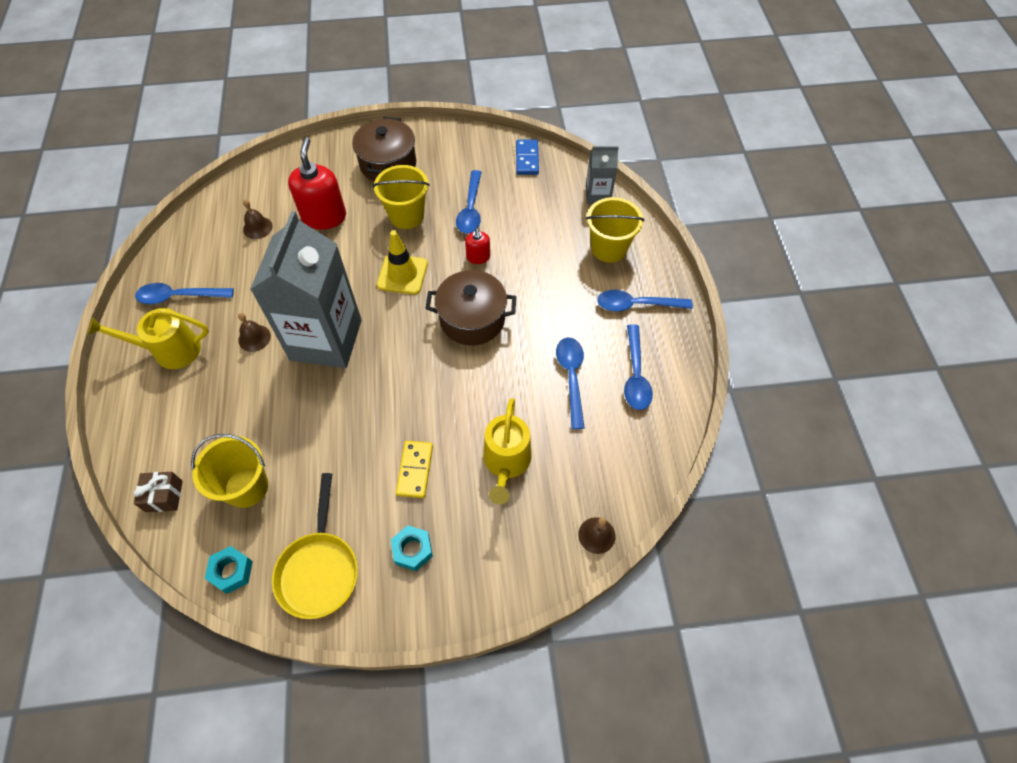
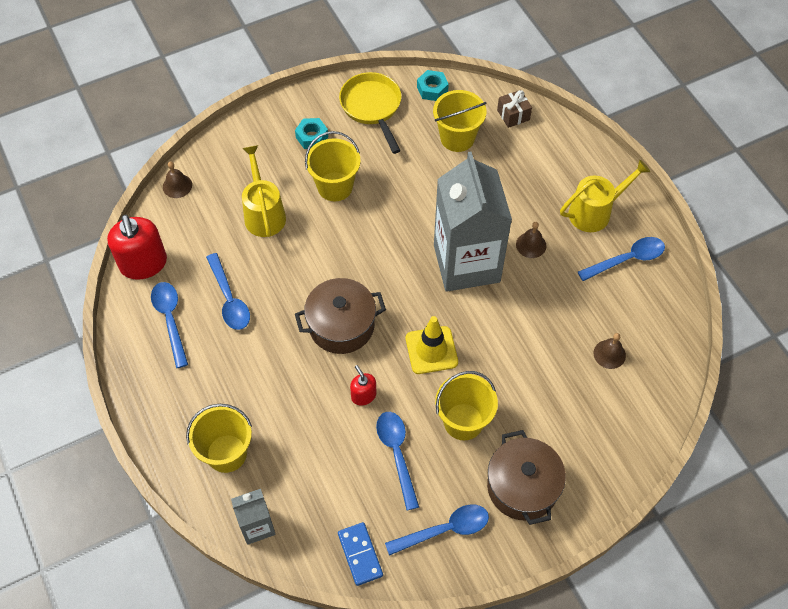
camera: 160 degrees right, 0 degrees up
red soap dispenser [288,137,346,230] -> red soap dispenser moved to [107,215,167,280]
yellow domino [396,441,433,498] -> yellow bucket [305,131,361,201]
blue spoon [597,290,693,311] -> blue spoon moved to [385,505,489,556]

